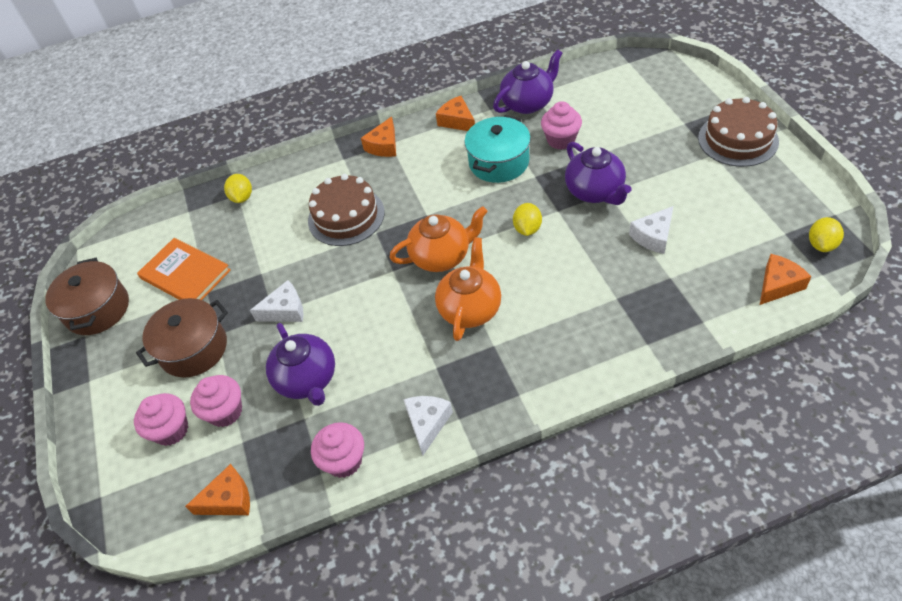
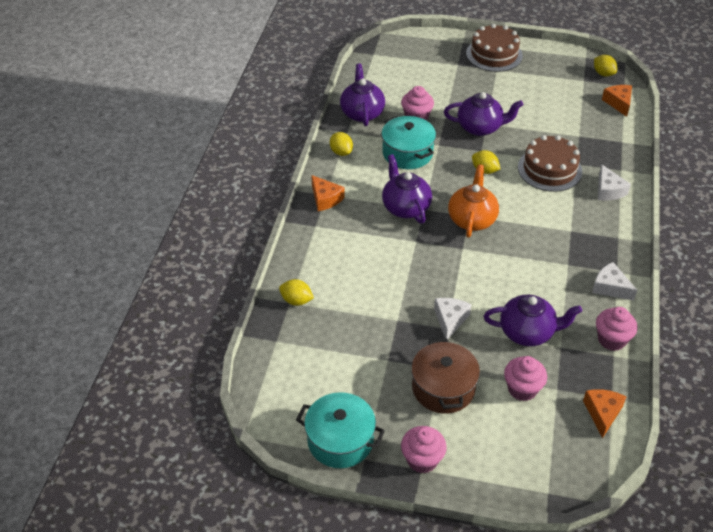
camera: 65 degrees left, 5 degrees down
brown pot [45,258,129,335] -> turquoise pot [296,392,385,468]
pink cupcake [134,393,188,446] -> pink cupcake moved to [401,426,447,474]
orange book [137,238,231,300] -> none
brown cake [308,174,385,246] -> brown cake moved to [518,135,582,192]
orange teapot [435,237,501,341] -> none
orange cheese [436,96,475,131] -> yellow lemon [330,132,353,156]
white cheese [629,206,673,254] -> white cheese moved to [598,165,631,201]
none -> purple teapot [382,154,432,224]

